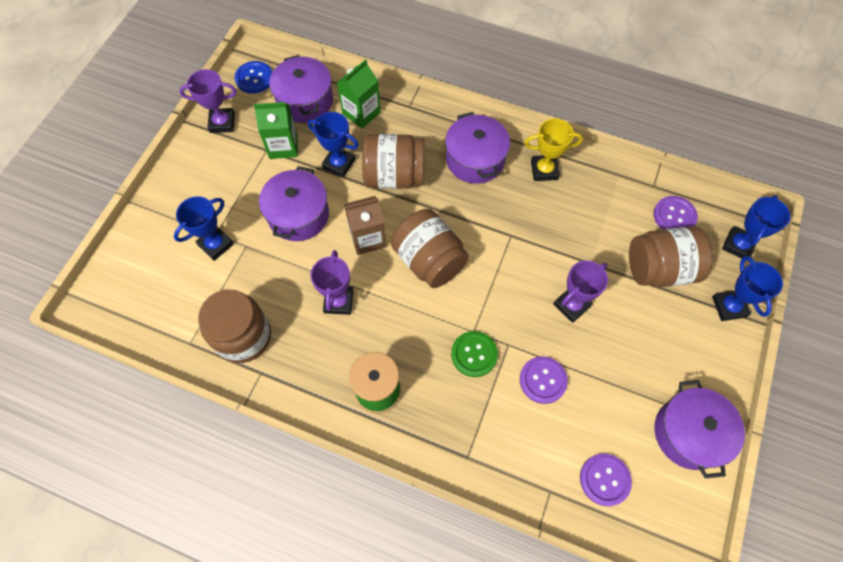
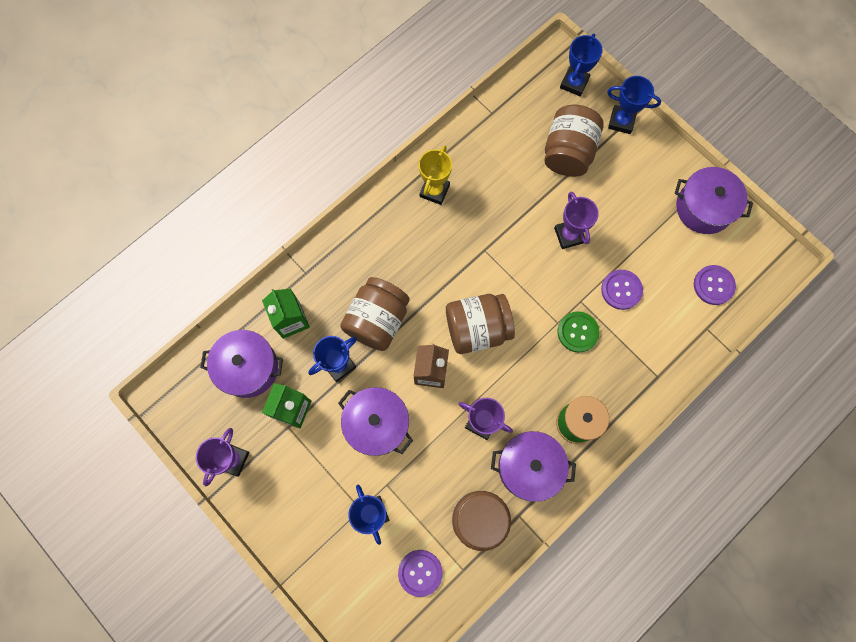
camera: 65 degrees left, 10 degrees up
blue button [234,61,272,94] -> none
purple pot [445,112,510,184] -> purple pot moved to [491,431,576,502]
purple button [653,196,698,229] -> purple button moved to [398,550,443,597]
blue trophy [722,195,790,261] -> blue trophy turned 60 degrees clockwise [560,34,603,96]

